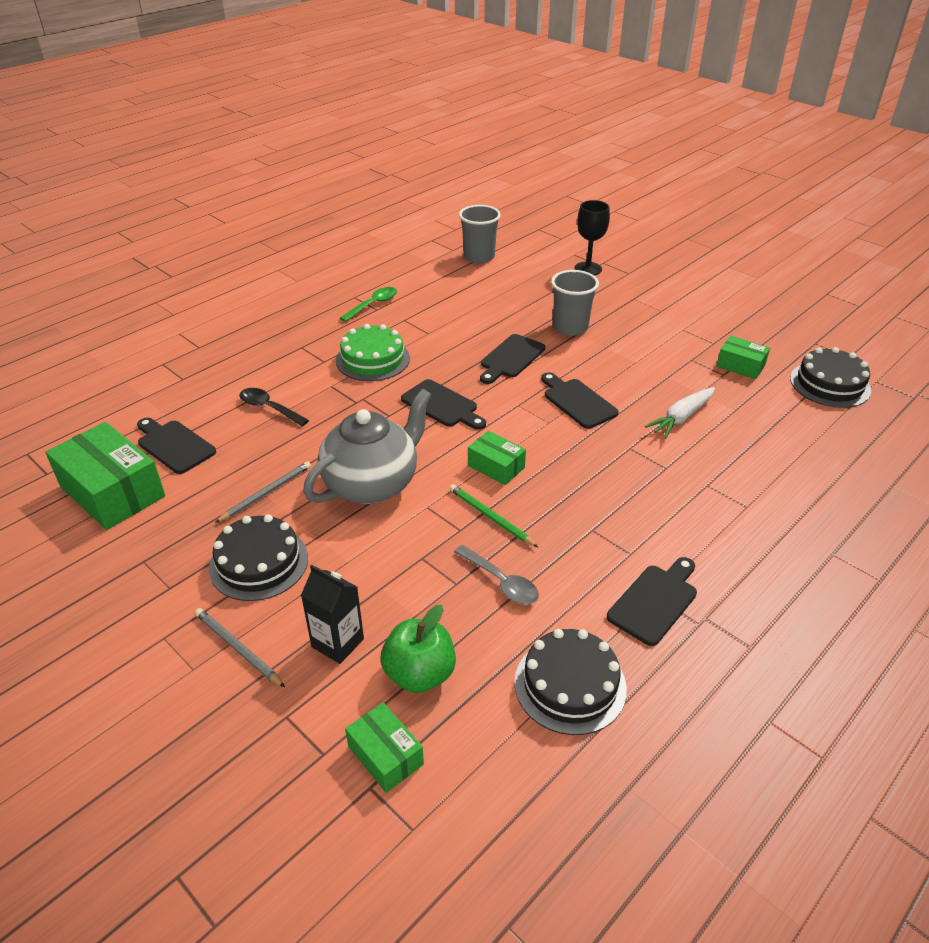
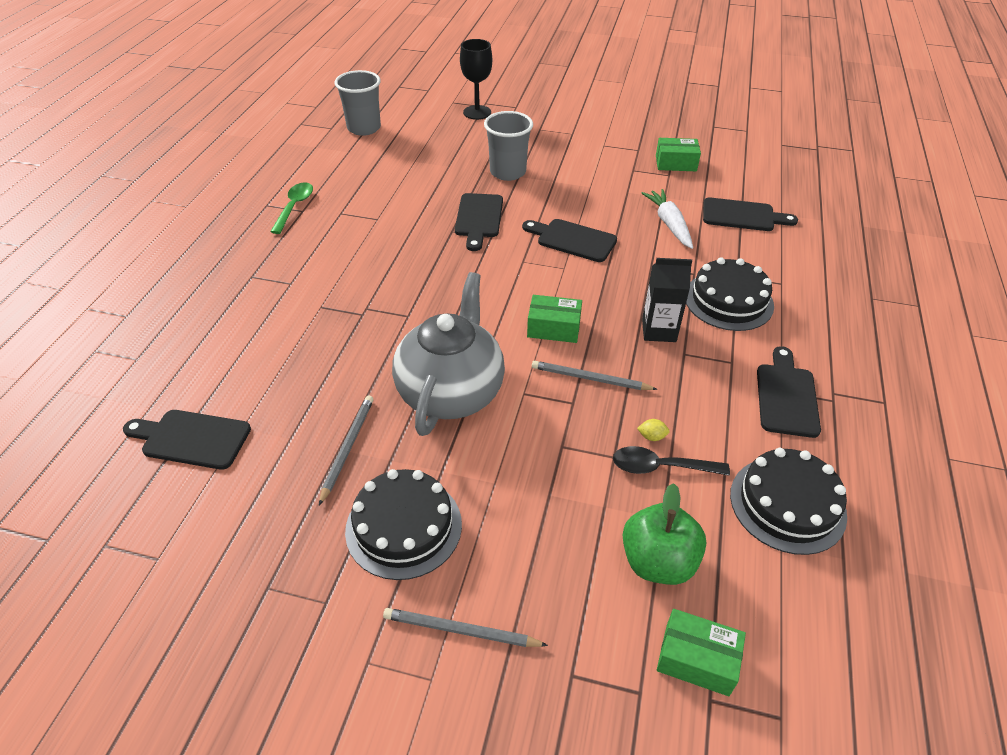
camera: 30 degrees left, 5 degrees up
green box [45,422,165,530] -> none
black spoon [239,388,309,426] -> black spoon moved to [613,446,730,476]
black carton [301,565,364,664] -> black carton moved to [642,258,692,342]
green cake [336,324,410,381] -> none
black cutting board [401,379,486,430] -> black cutting board moved to [703,198,798,231]
green pencil [449,484,538,547] -> grey pencil [532,361,658,390]
grey spoon [454,545,539,605] -> yellow lemon [637,419,670,441]
white carrot [645,387,715,438] -> white carrot turned 150 degrees clockwise [641,189,693,249]
black cake [790,347,871,408] -> black cake moved to [686,257,774,331]

